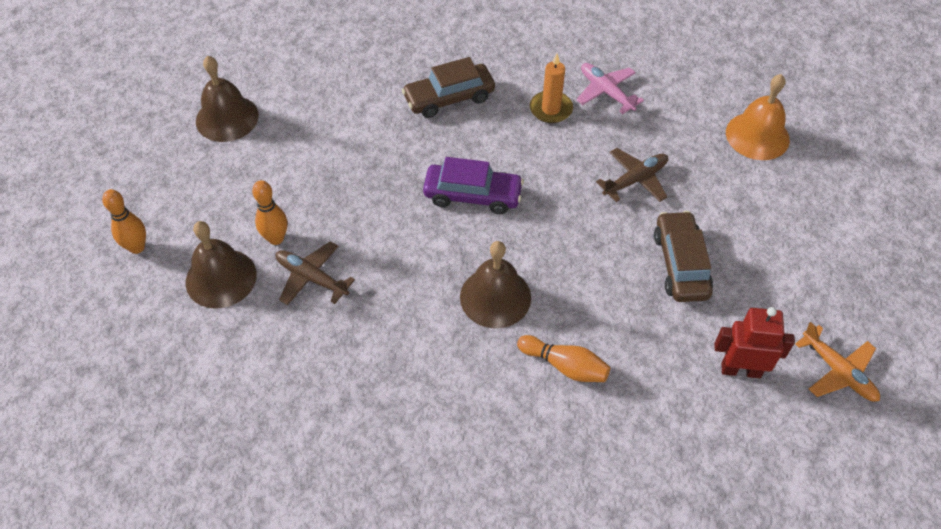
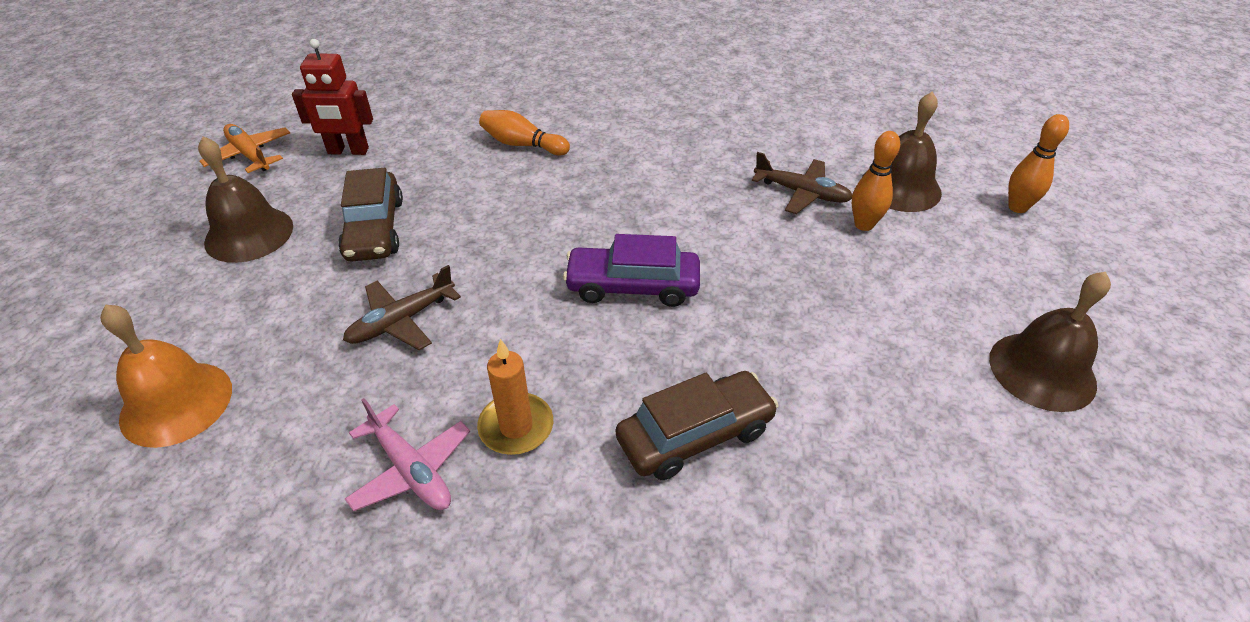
camera: 175 degrees right, 10 degrees down
brown bell [460,241,531,328] -> brown bell moved to [198,136,293,263]

